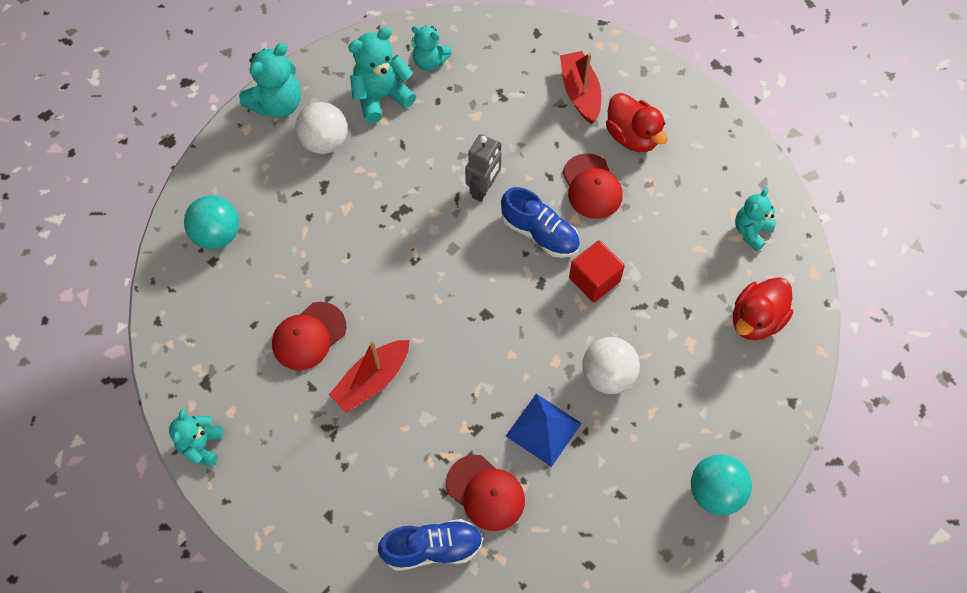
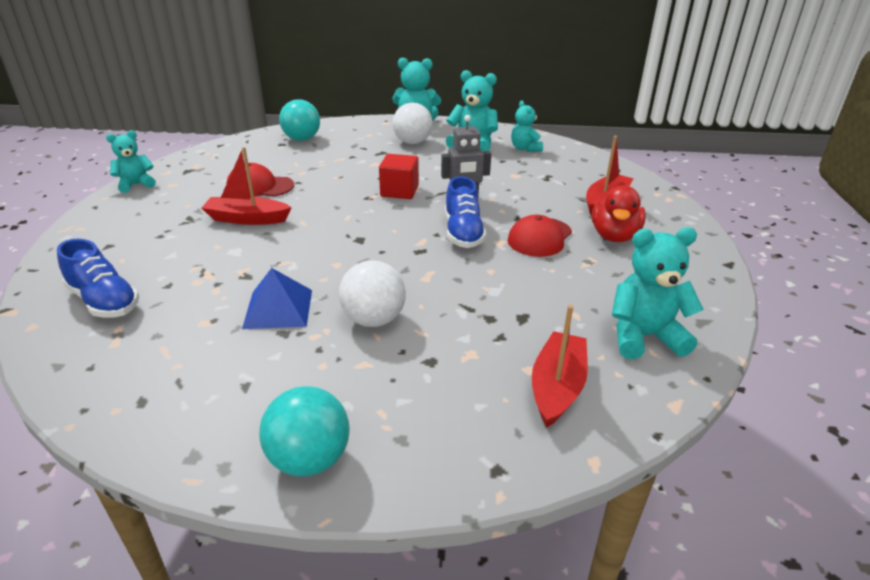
camera: 50 degrees right, 30 degrees down
red cap [446,455,525,531] -> none
red cube [569,240,625,302] -> red cube moved to [379,154,419,199]
red duck [733,277,793,340] -> red boat [532,305,588,428]
turquoise teddy bear [735,188,776,251] -> turquoise teddy bear [612,227,704,359], size x1.53

